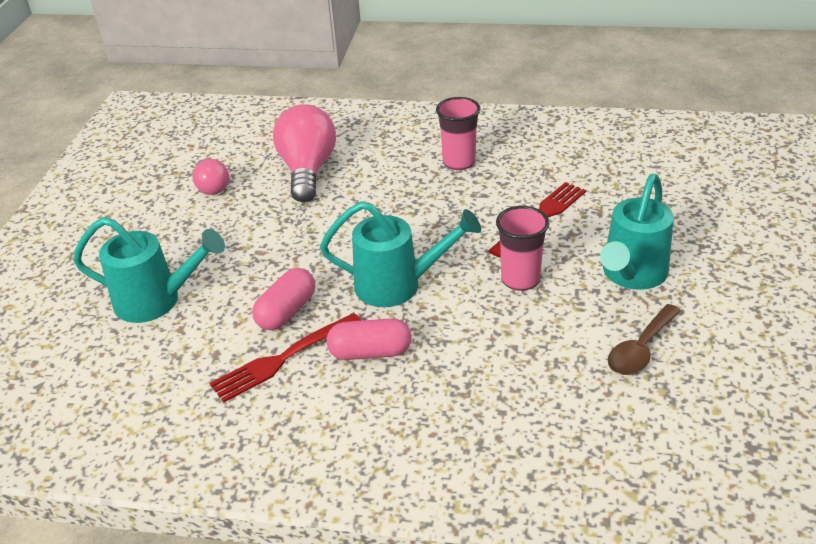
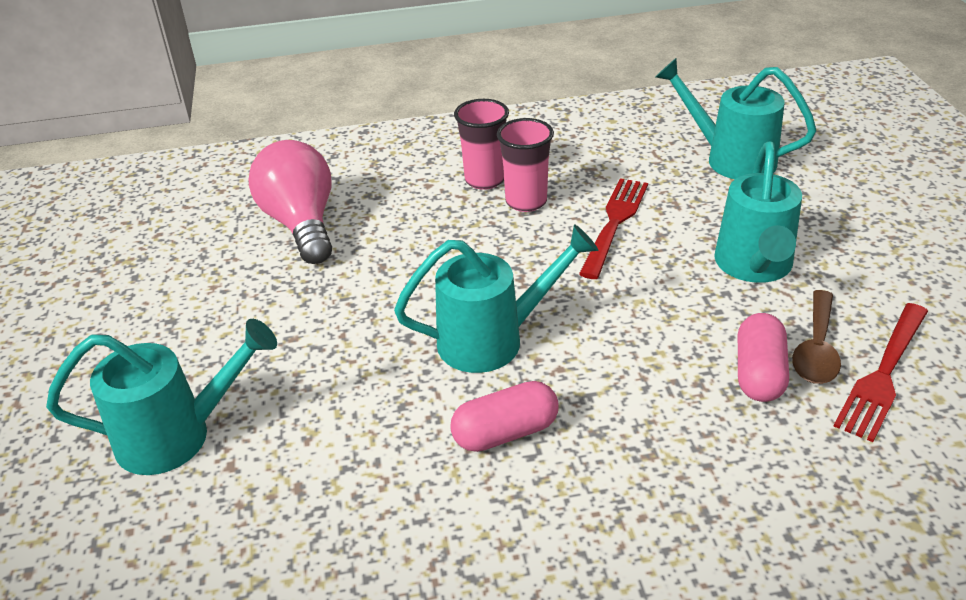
camera: 20 degrees left, 0 degrees up
pink light bulb [193,159,229,195] -> none
red fork [209,313,362,403] -> red fork moved to [833,303,928,442]
pink capsule [252,268,315,330] -> pink capsule moved to [738,313,789,402]
pink cup [496,206,549,291] -> pink cup moved to [497,118,554,212]
none -> turquoise watering can [656,58,816,179]

